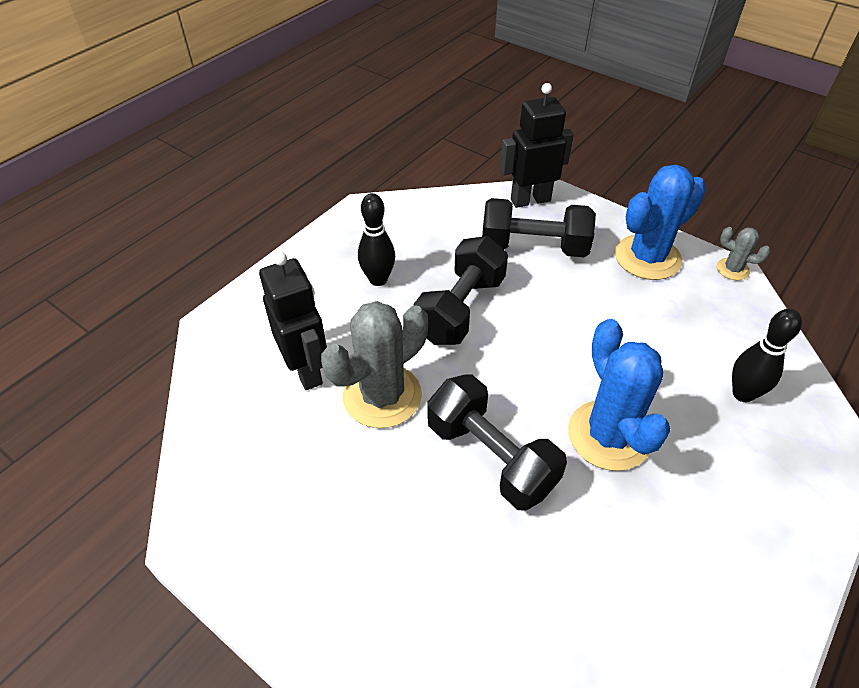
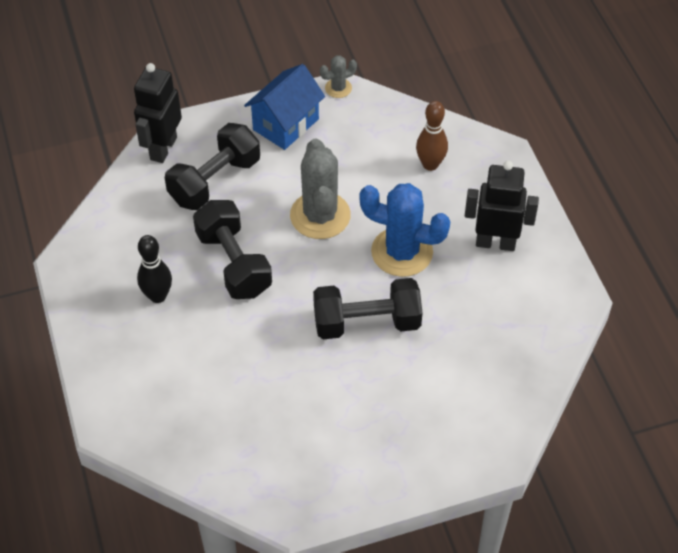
camera: 55 degrees left, 5 degrees up
black robot [259,252,327,390] -> black robot moved to [465,161,539,251]
grey cactus [321,301,428,428] -> grey cactus moved to [290,139,351,239]
blue cactus [615,165,706,280] -> blue house [244,64,325,150]
black bowling pin [732,309,802,402] -> brown bowling pin [416,101,448,171]

